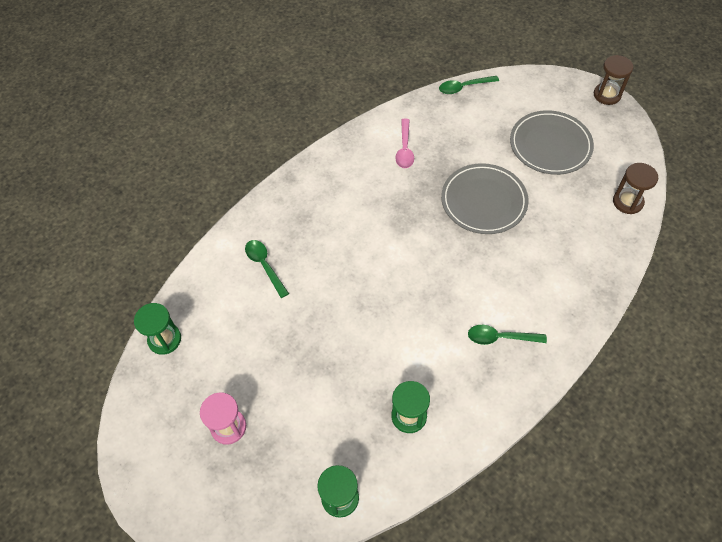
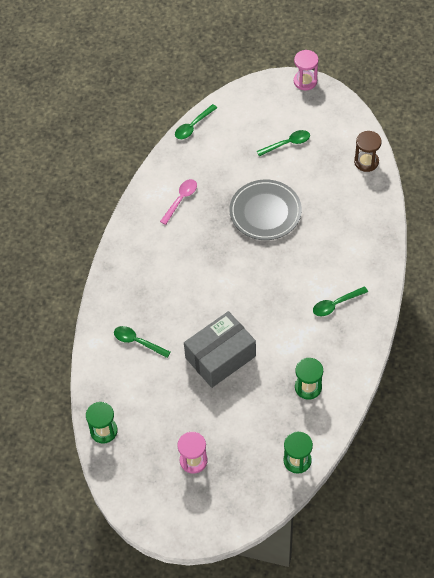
camera: 30 degrees left, 0 degrees up
pink spoon [395,119,414,168] -> pink spoon turned 120 degrees counterclockwise [160,179,197,225]
grey plate [510,110,594,175] -> green spoon [257,130,310,156]
brown hourglass [594,55,633,105] -> pink hourglass [294,50,318,90]
none -> grey box [184,311,256,388]

